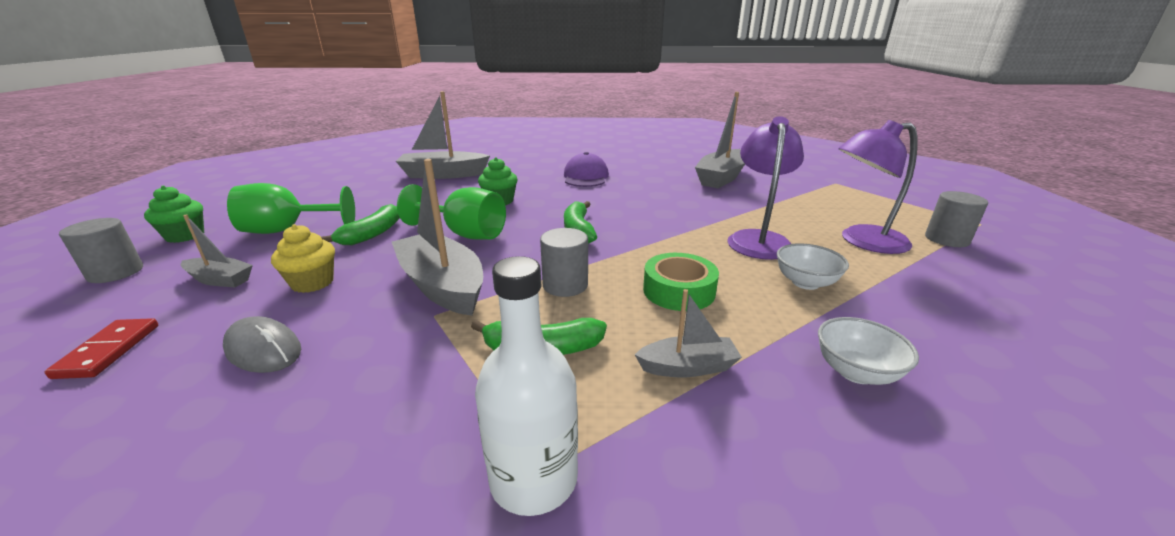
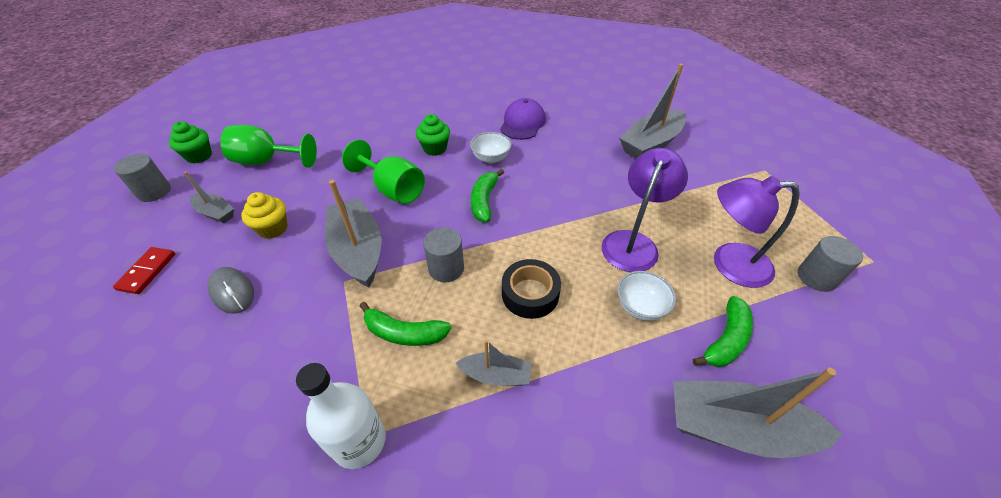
camera: 15 degrees right, 20 degrees up
green banana [321,204,400,245] -> green banana moved to [693,296,753,367]
grey boat [396,91,490,179] -> grey boat moved to [673,368,843,458]
green tape [643,253,719,311] -> black tape [502,259,561,319]
white bowl [818,317,919,385] -> white bowl moved to [470,132,512,164]

